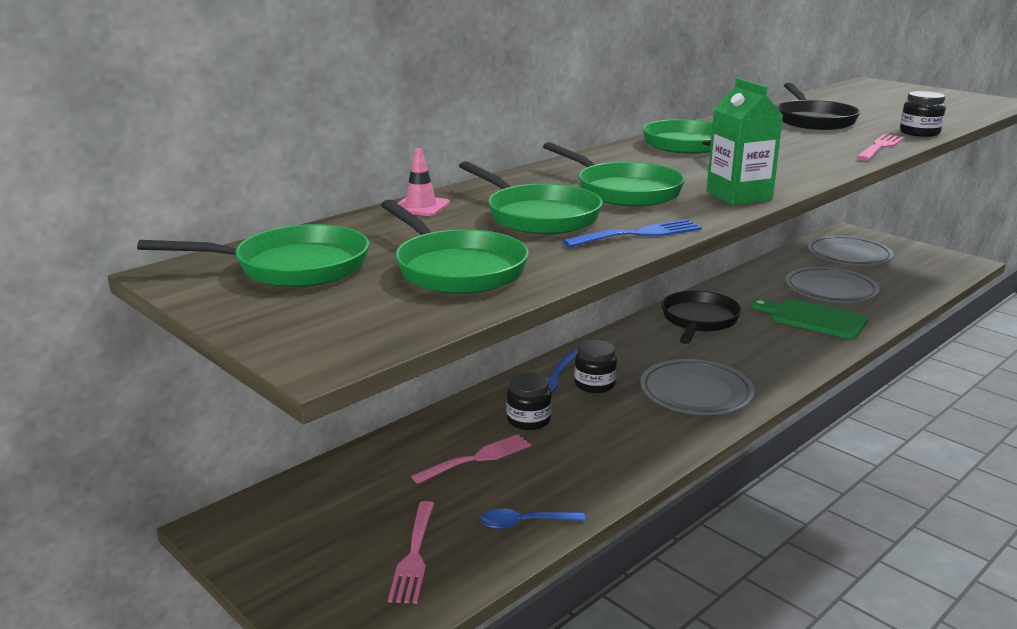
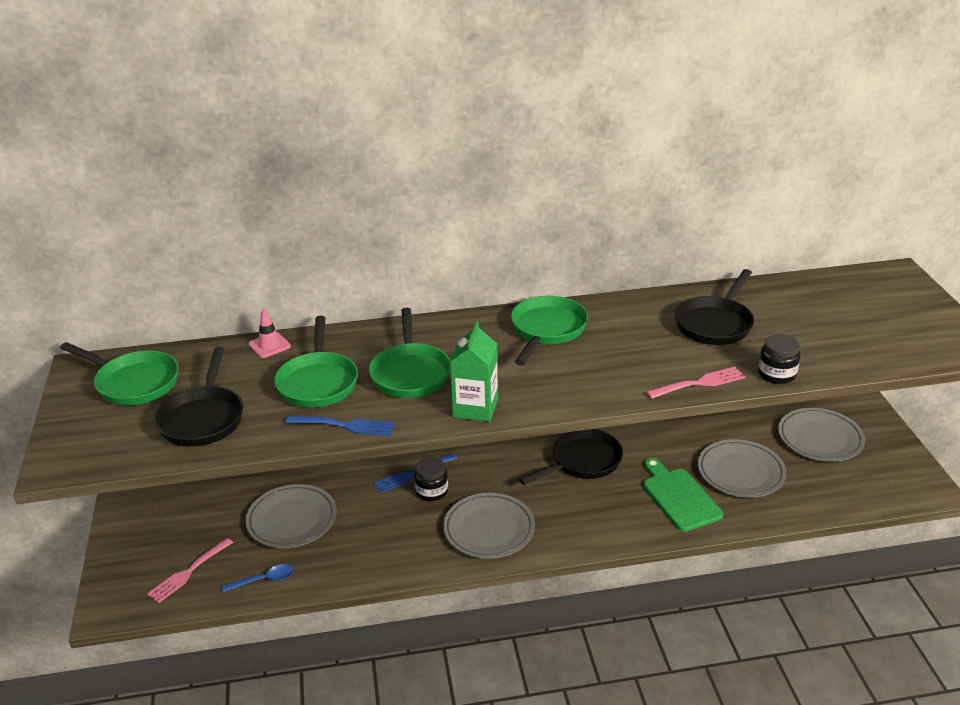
camera: 35 degrees right, 10 degrees up
green pan [381,200,529,294] -> black pan [155,347,243,447]
pink fork [411,434,531,484] -> grey plate [245,484,337,548]
blue spoon [480,509,585,529] -> blue spoon turned 135 degrees clockwise [222,564,294,592]
black jar [506,372,552,430] -> none

